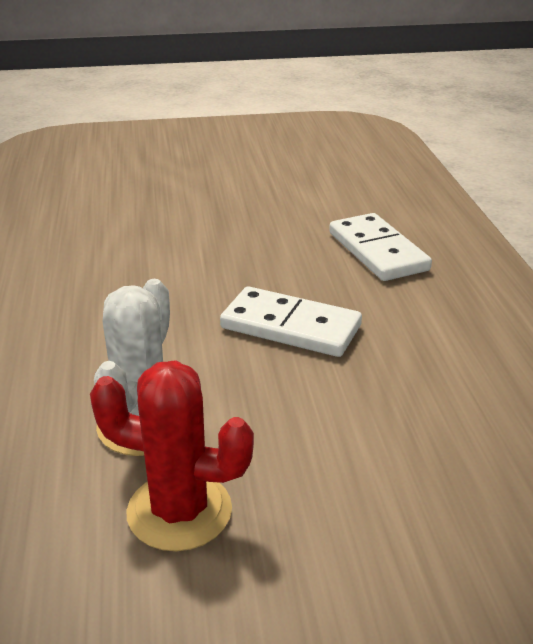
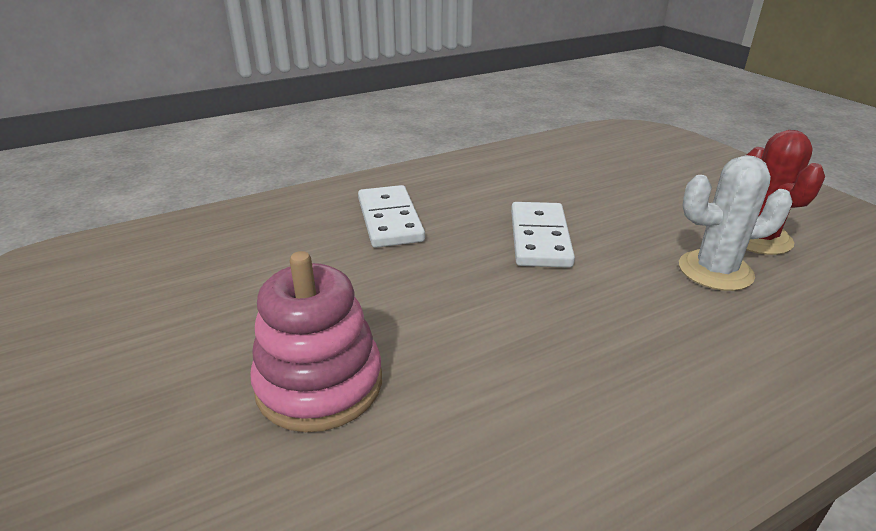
camera: 110 degrees left, 0 degrees up
white domino [329,213,432,281] -> white domino turned 60 degrees counterclockwise [358,185,425,248]
none -> pink stacking toy [250,251,382,432]

